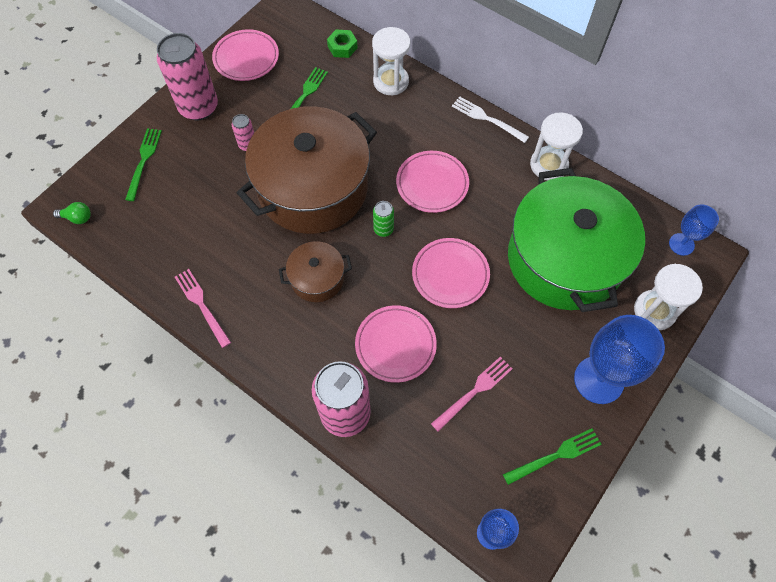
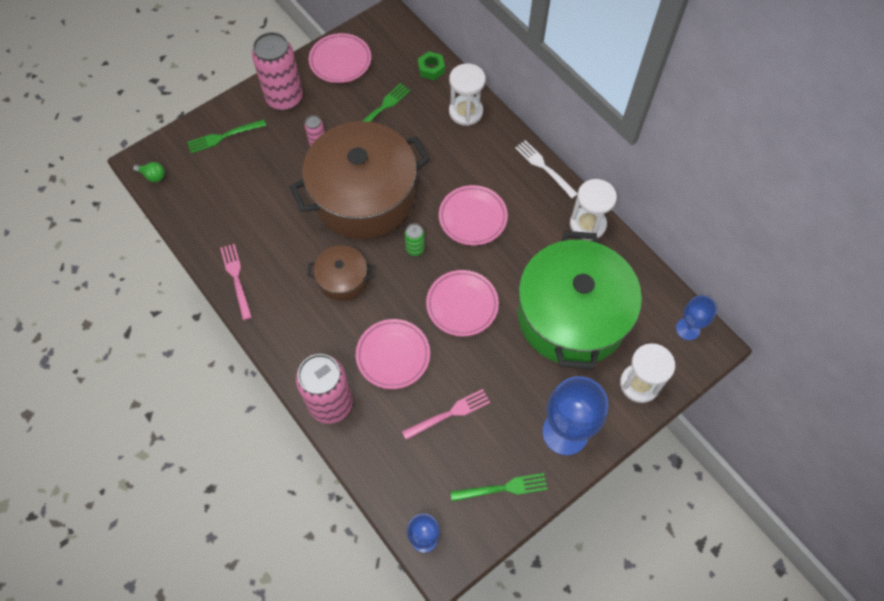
camera: 15 degrees right, 0 degrees up
green fork [125,128,162,201] -> green fork turned 135 degrees counterclockwise [187,120,266,153]

